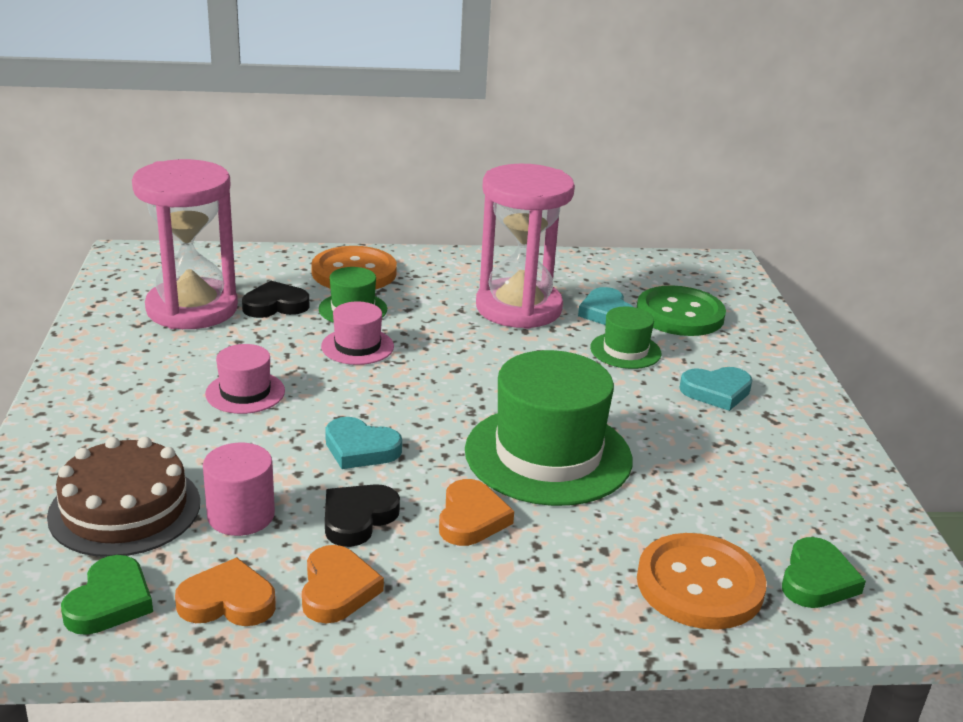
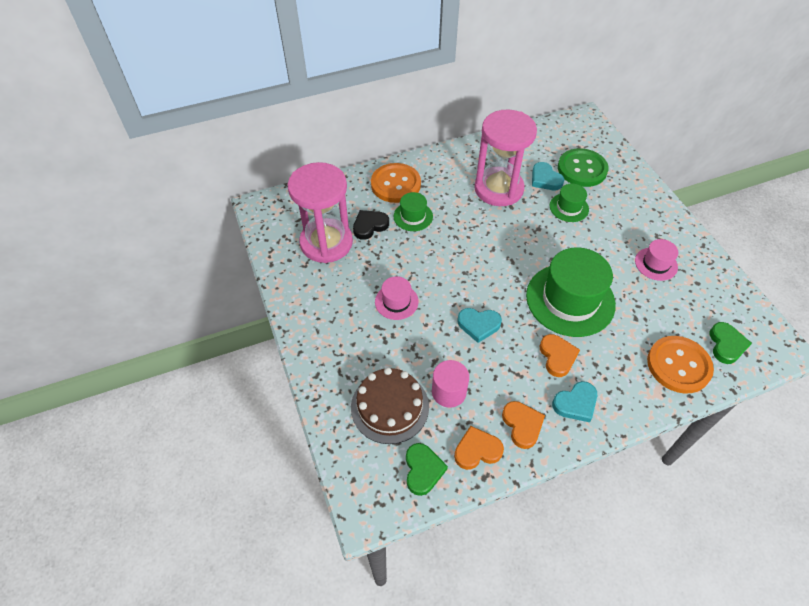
camera: 15 degrees left, 25 degrees up
pink hat [321,301,394,365] -> pink hat moved to [635,239,678,281]
black heart [325,484,400,547] -> none
turquoise heart [679,367,752,411] -> turquoise heart moved to [552,381,597,422]

